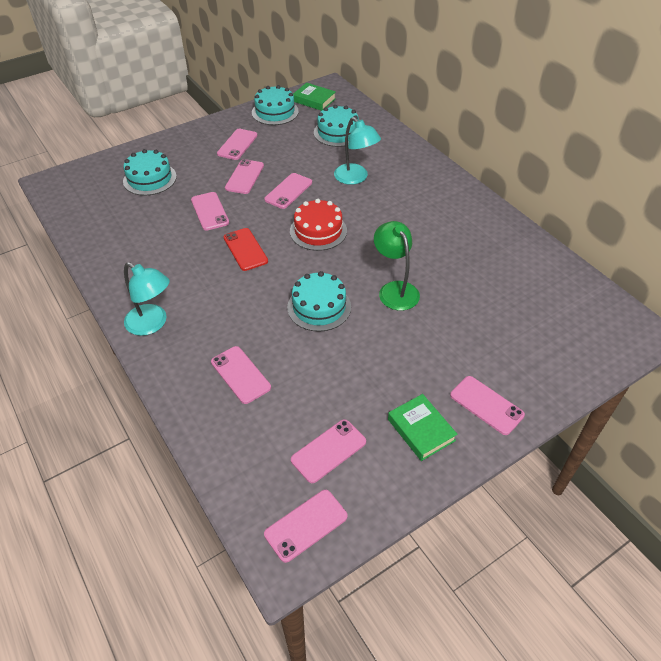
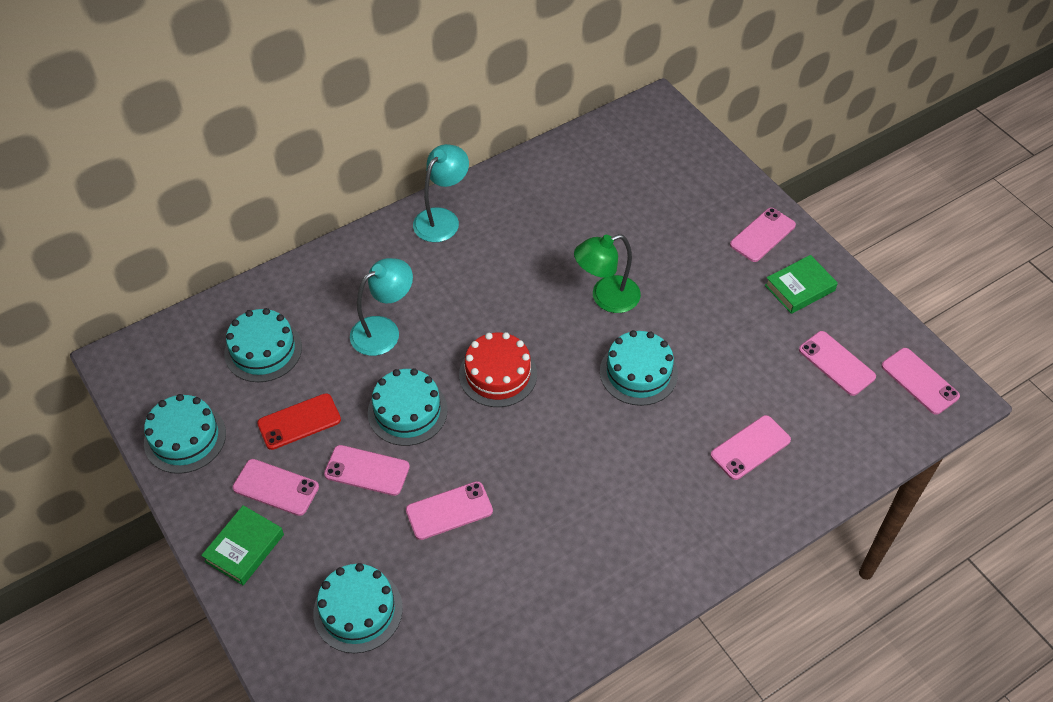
camera: 90 degrees left, 5 degrees up
turquoise lamp [124,262,170,336] -> turquoise lamp moved to [413,144,469,242]
red phone [224,228,268,271] -> red phone moved to [257,393,341,450]
pink phone [264,173,312,209] -> turquoise cake [368,368,448,446]
green book [293,83,336,111] -> green book moved to [201,505,284,585]

